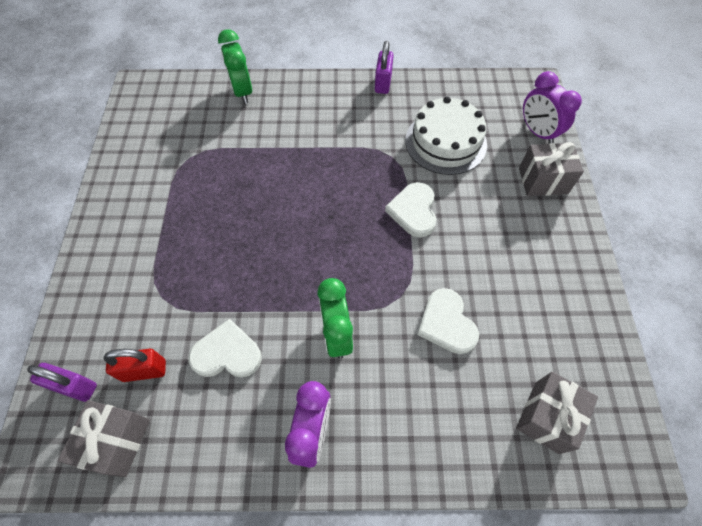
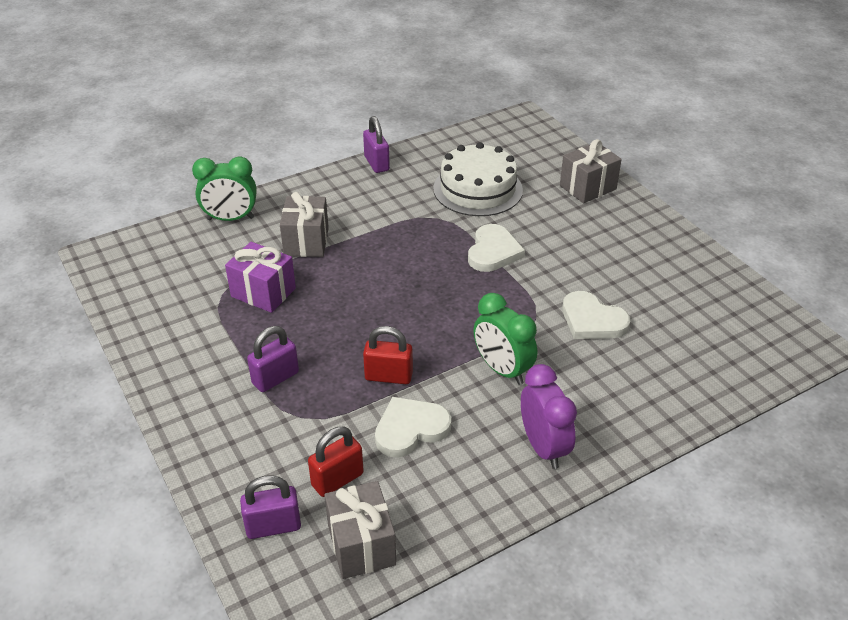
camera: 30 degrees left, 20 degrees down
green clock [218,29,252,104] -> green clock turned 45 degrees counterclockwise [192,156,257,221]
white heart [385,182,437,238] -> white heart turned 135 degrees counterclockwise [468,224,525,272]
grey gift [516,372,598,454] -> grey gift moved to [280,192,329,257]
purple clock [523,71,582,143] -> none
none -> purple gift [225,242,296,313]
none -> purple padlock [247,326,299,392]
none -> red padlock [363,326,413,384]

